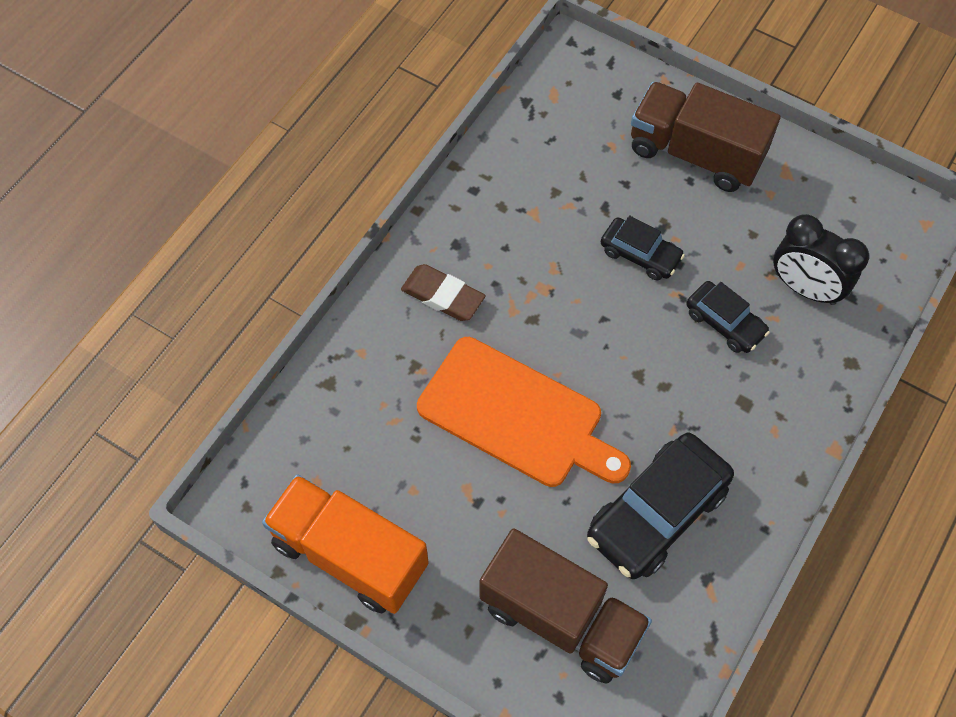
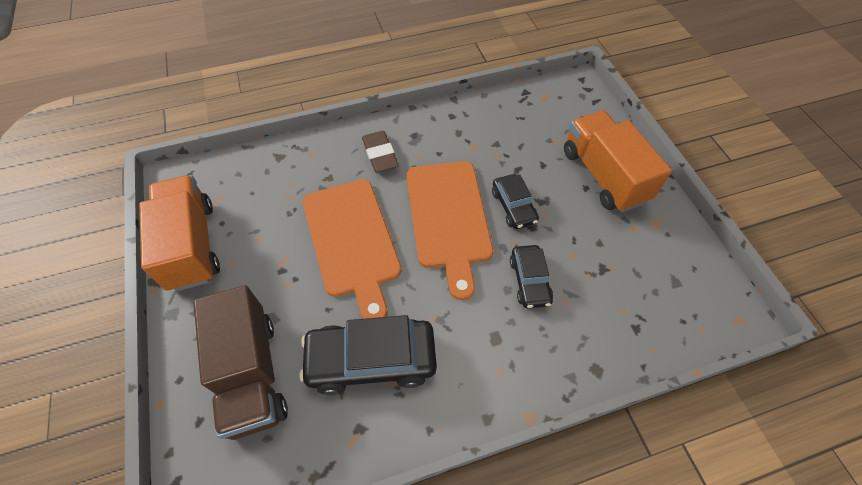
camera: 40 degrees right, 5 degrees down
brown truck [631,82,780,192] -> orange truck [564,111,672,212]
black clock [773,214,869,305] -> none
none -> orange cutting board [406,161,493,300]

